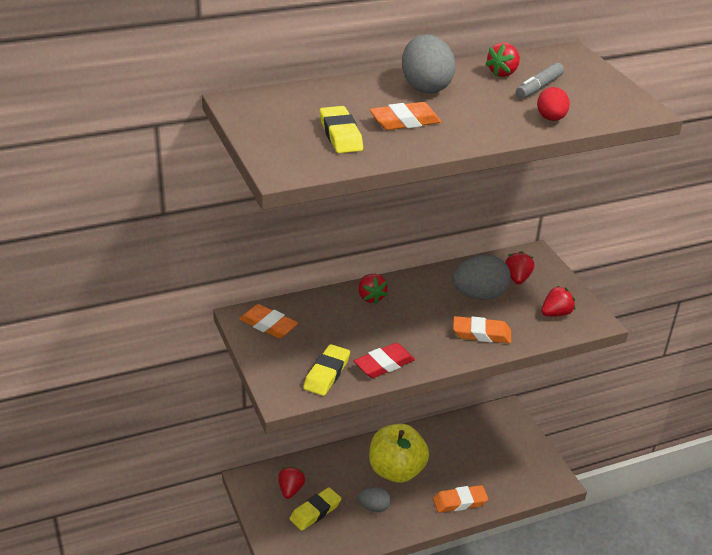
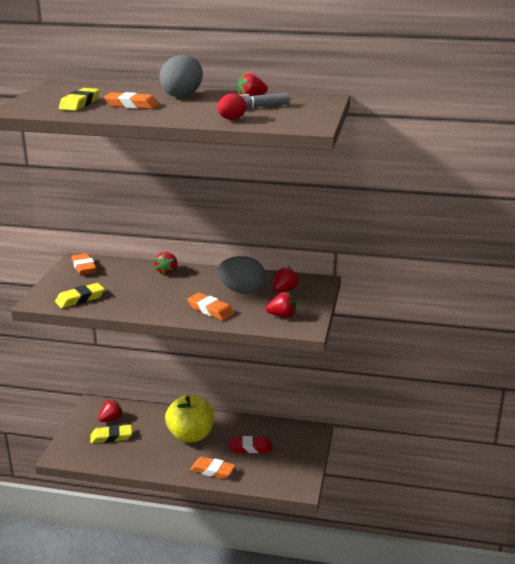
camera: 35 degrees right, 10 degrees down
red eraser [354,343,415,378] -> red eraser moved to [230,436,272,453]
grey egg [358,487,391,512] -> none

